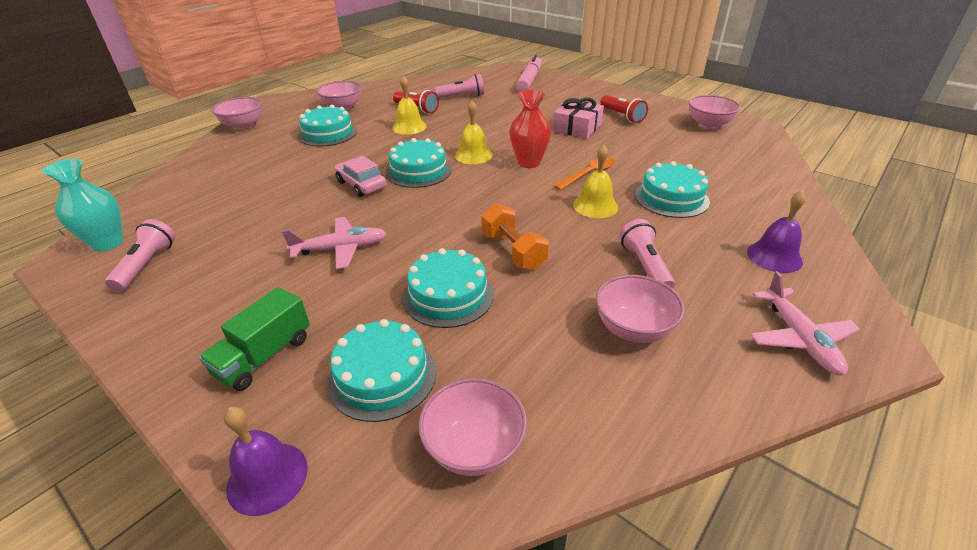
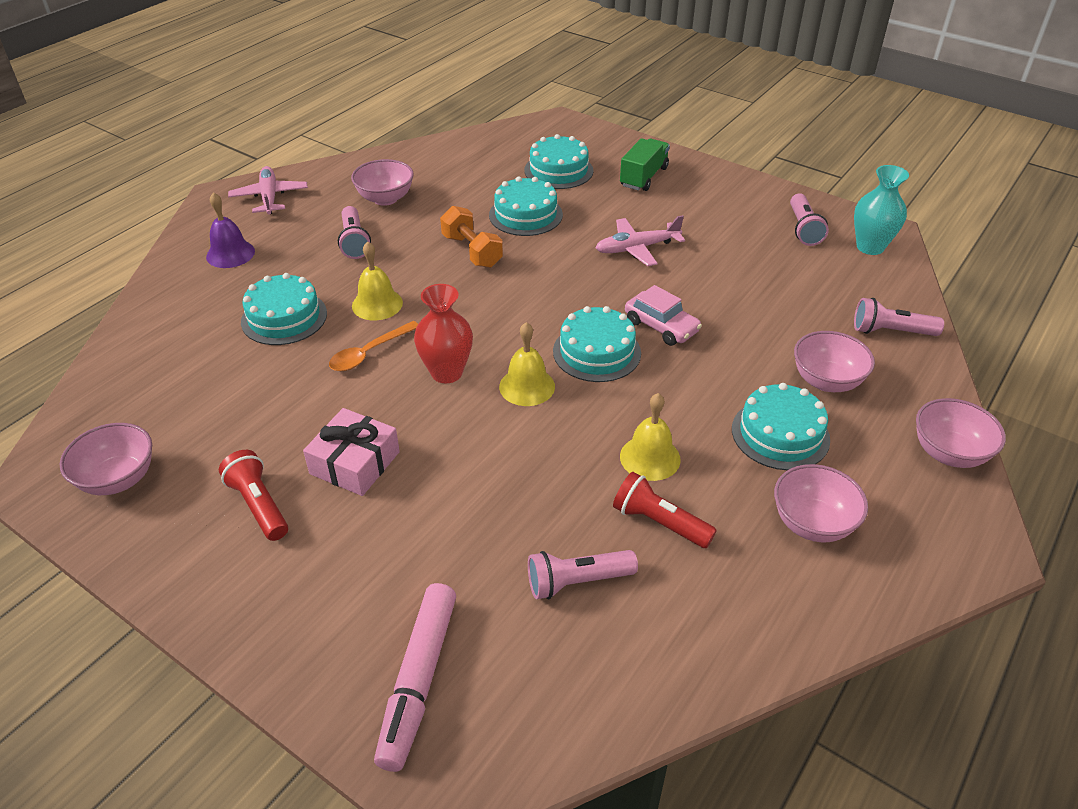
camera: 175 degrees right, 5 degrees up
purple bell [224,407,308,516] -> none
pink bowl [418,378,527,476] -> pink bowl moved to [794,331,875,392]
none -> pink flashlight [854,298,944,336]

